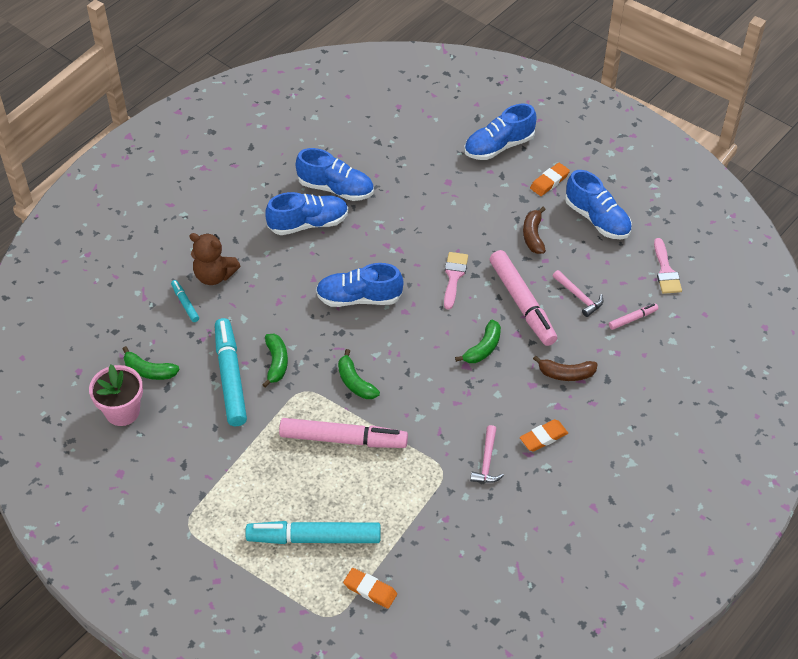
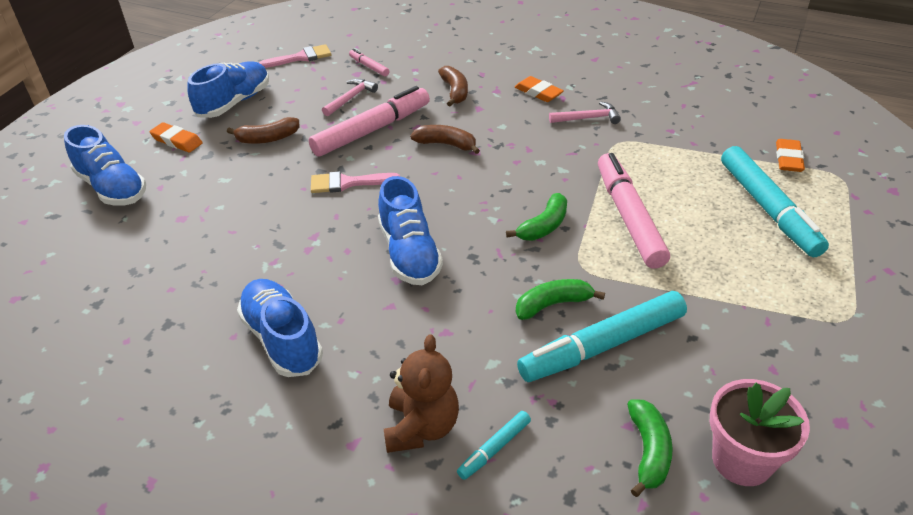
camera: 105 degrees left, 10 degrees down
blue shoe [296,148,374,201] -> none
green banana [455,320,501,363] -> brown banana [410,125,480,154]

